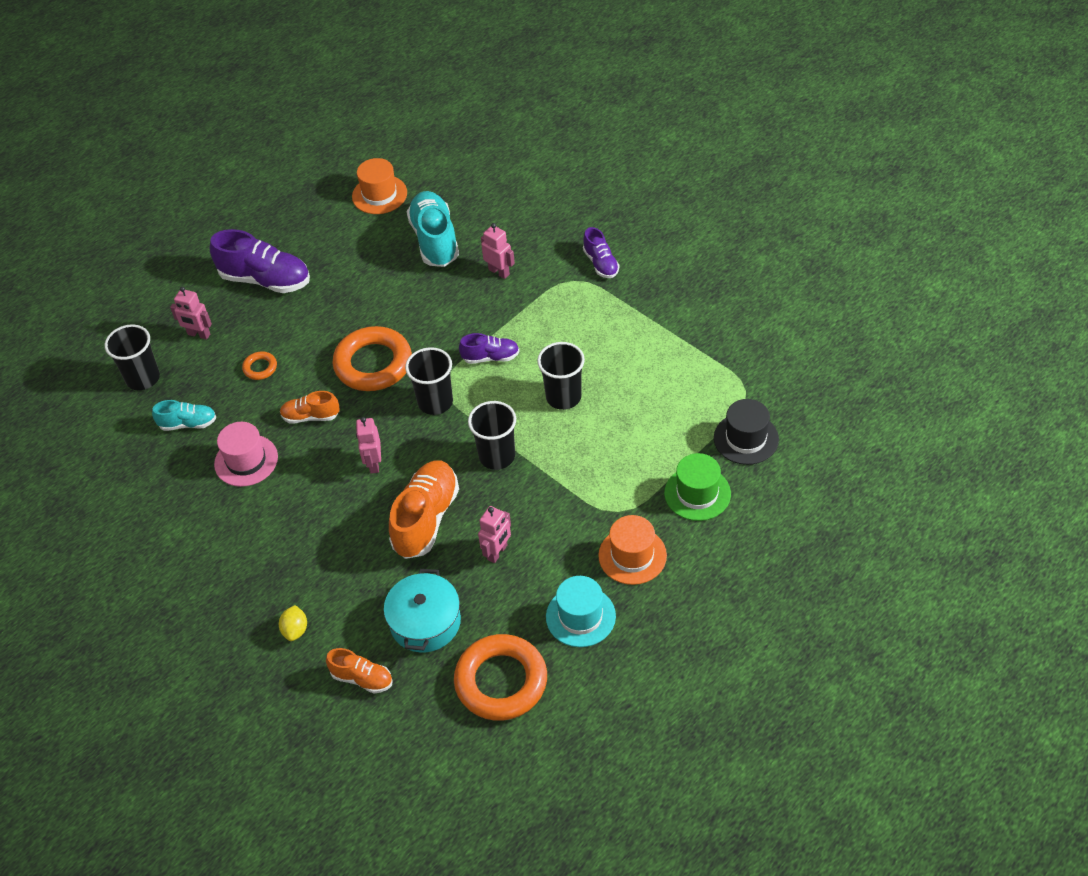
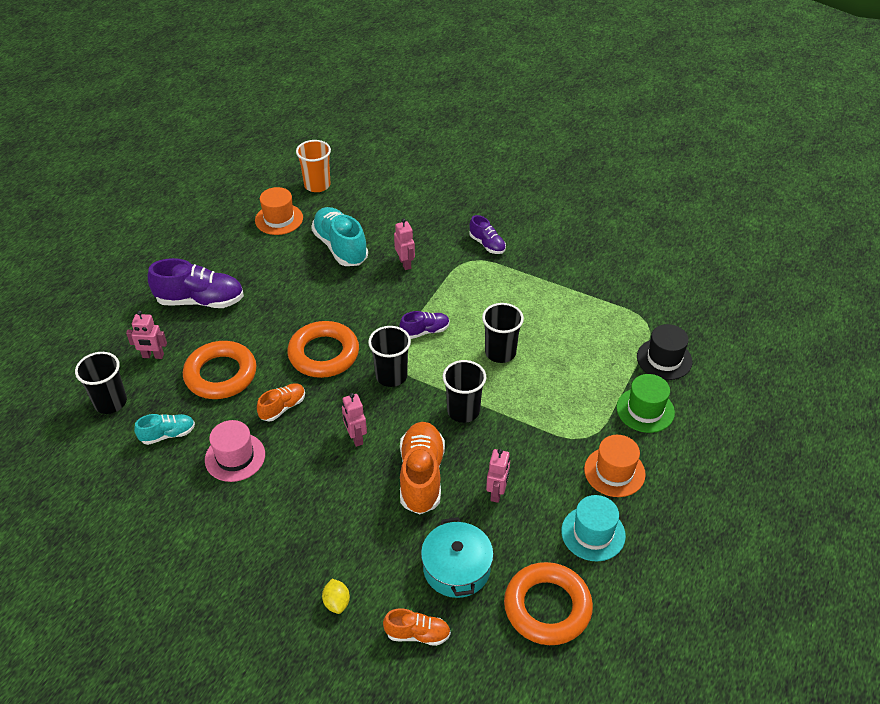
camera: 20 degrees left, 5 degrees down
orange ring [242,351,277,380] -> orange ring [183,341,256,399], size x2.27
orange shoe [280,391,340,423] -> orange shoe turned 150 degrees clockwise [257,383,305,422]
pink robot [481,223,515,279] -> pink robot turned 45 degrees clockwise [394,218,415,270]
none -> orange cup [296,140,331,192]

